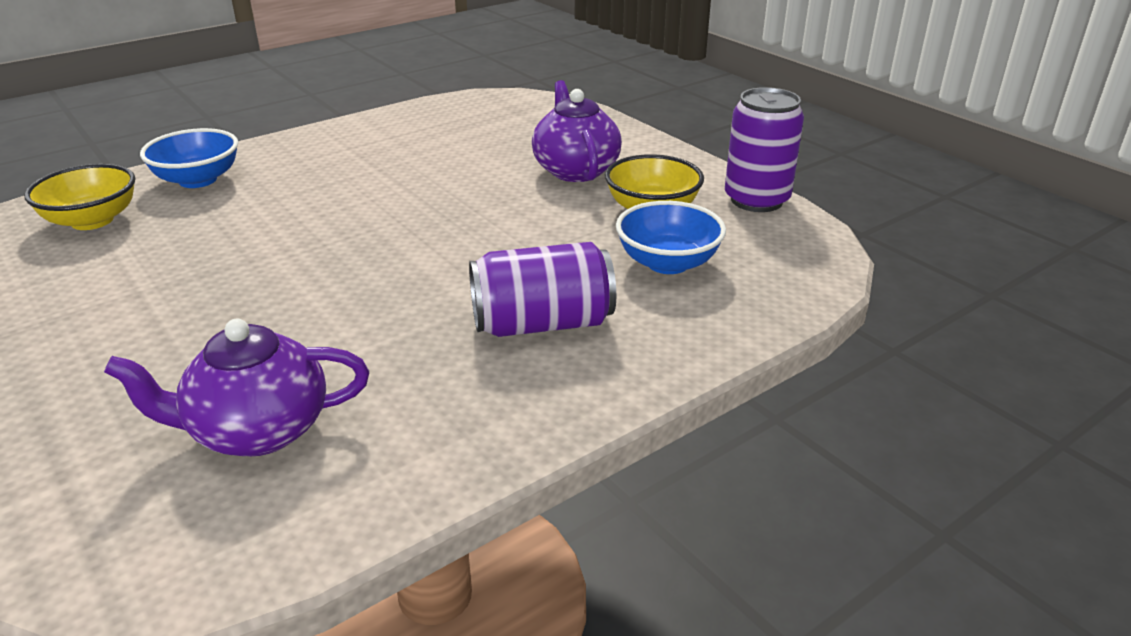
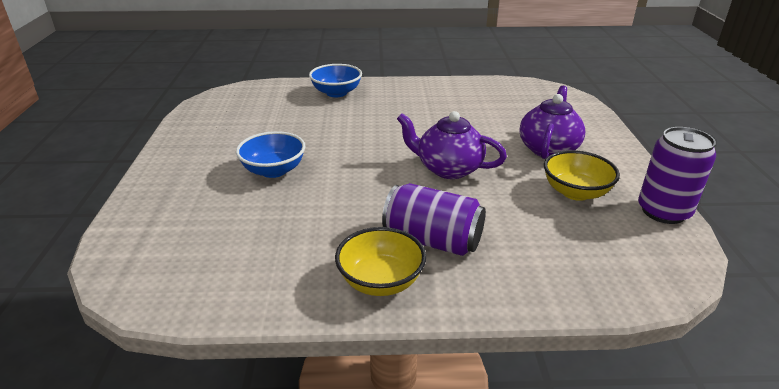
camera: 35 degrees right, 0 degrees up
yellow bowl [24,164,135,230] -> yellow bowl moved to [335,227,426,296]
purple teapot [104,319,369,456] -> purple teapot moved to [397,111,507,179]
blue bowl [616,201,726,274] -> blue bowl moved to [236,131,306,178]

